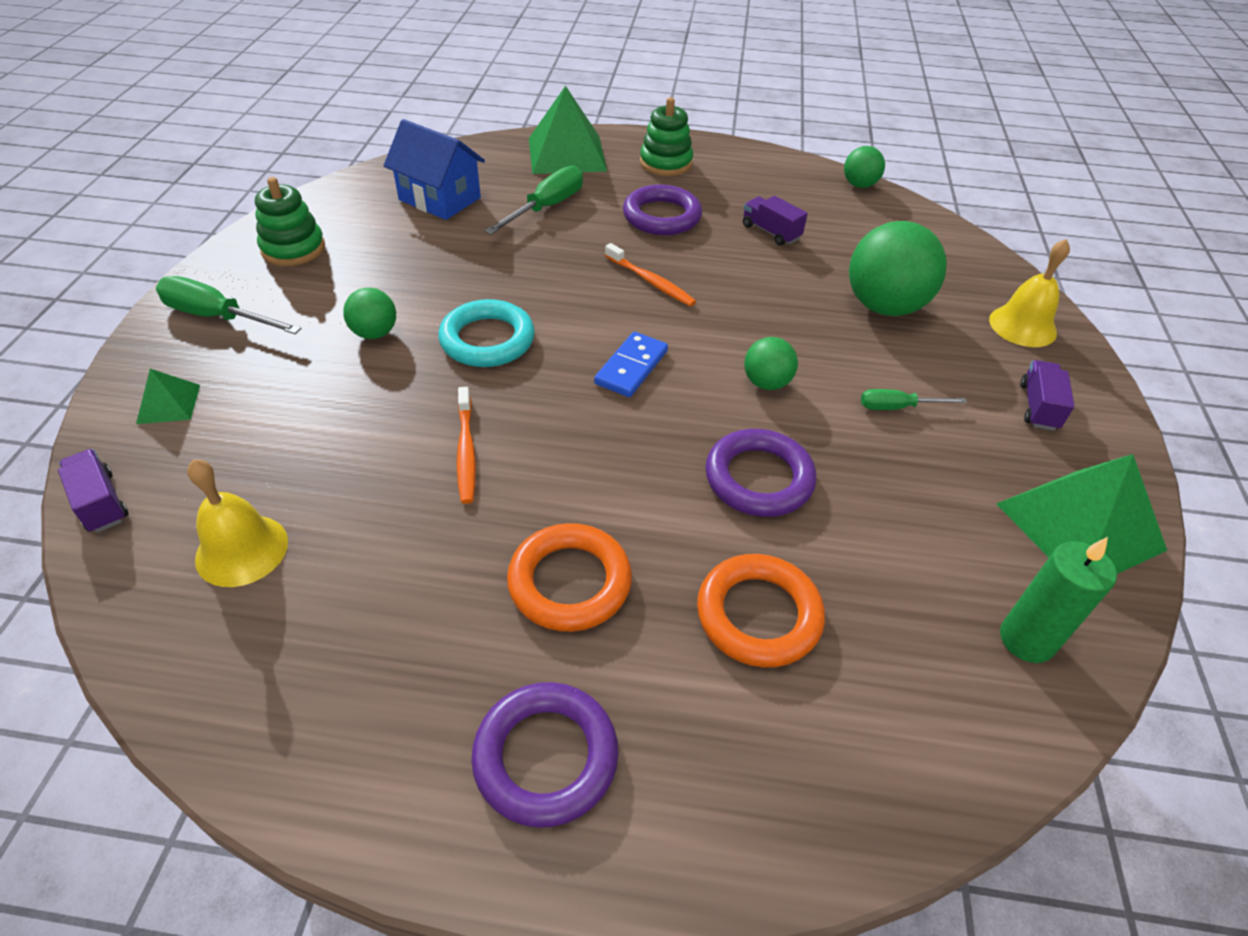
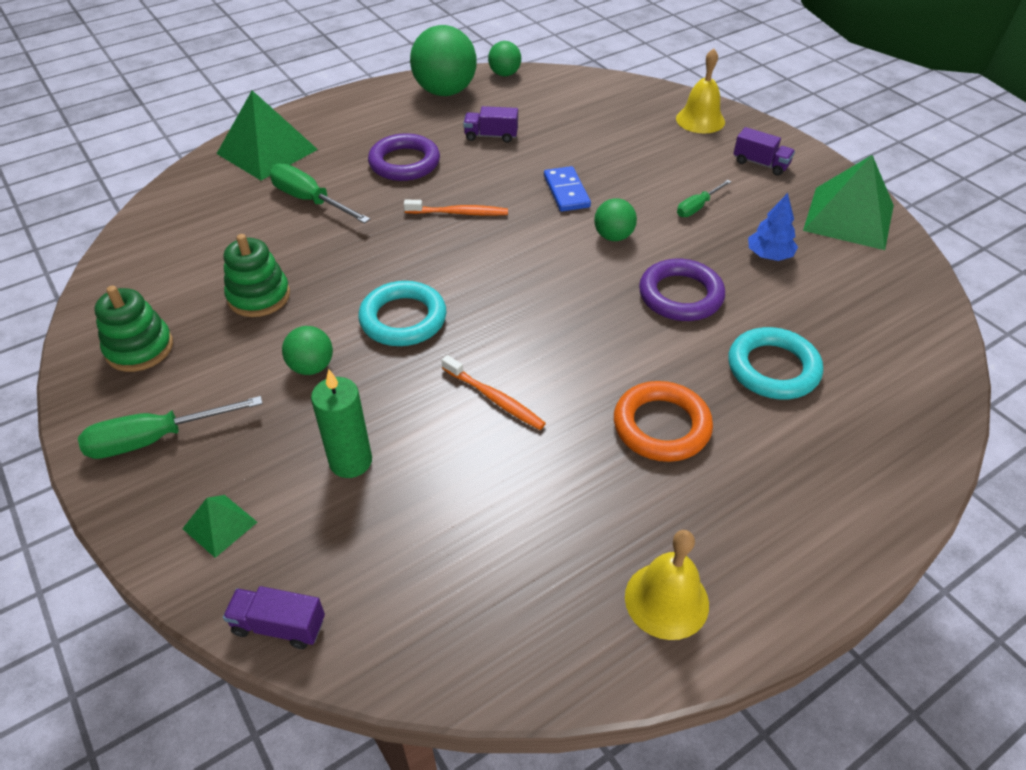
camera: 40 degrees left, 0 degrees up
yellow bell [187,459,288,587] -> yellow bell moved to [625,530,709,640]
blue house [384,119,485,220] -> none
purple ring [471,682,619,828] -> none
green screwdriver [485,165,583,235] -> green screwdriver turned 45 degrees counterclockwise [269,164,370,224]
blue domino [594,332,668,397] -> blue domino moved to [544,166,591,212]
green stacking toy [640,97,693,176] -> green stacking toy moved to [224,234,290,317]
orange ring [697,554,825,668] -> turquoise ring [728,327,823,399]
green ball [849,221,947,316] -> green ball moved to [410,25,477,96]
green candle [1000,537,1117,663] -> green candle moved to [311,369,372,478]
purple truck [1020,360,1074,431] -> purple truck turned 150 degrees clockwise [733,127,795,176]
none -> blue tree [748,193,798,261]

